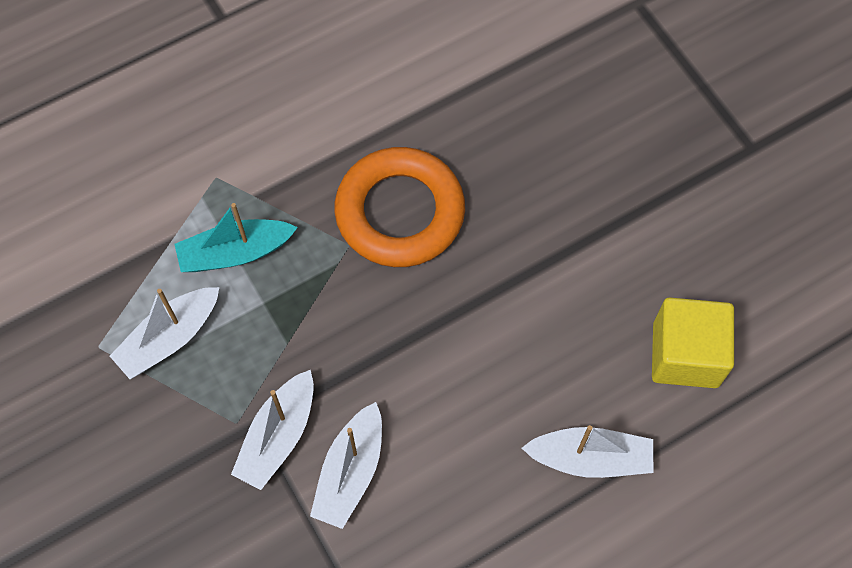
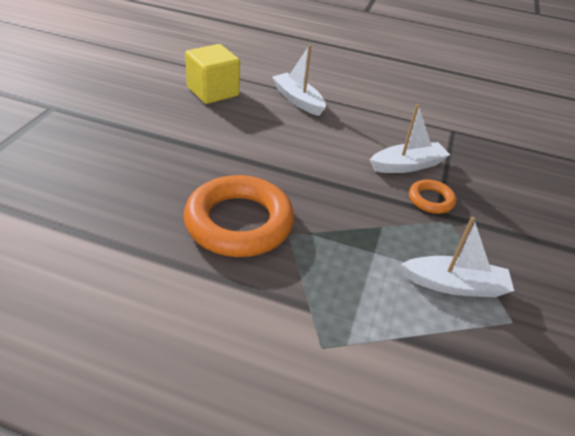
camera: 135 degrees left, 25 degrees down
turquoise boat [174,203,298,272] -> none
white boat [231,370,314,490] -> orange ring [409,179,456,214]

